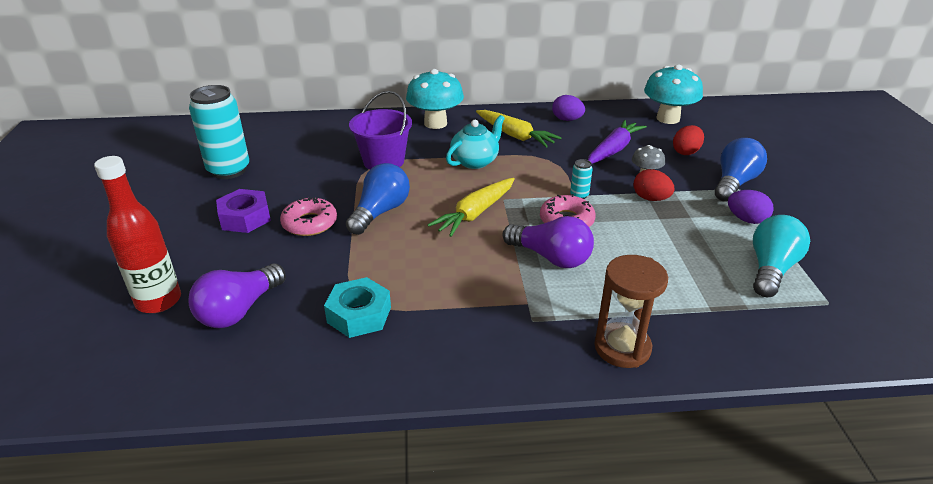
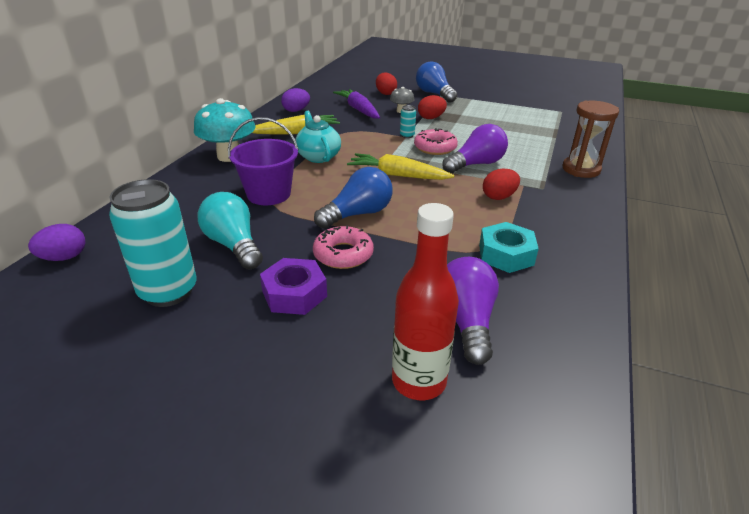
camera: 65 degrees left, 0 degrees up
purple light bulb [188,263,286,328] -> purple light bulb turned 150 degrees counterclockwise [447,257,499,365]
blue light bulb [346,163,410,235] -> blue light bulb turned 90 degrees clockwise [314,167,393,229]
yellow carrot [428,178,515,237] -> yellow carrot turned 135 degrees clockwise [347,153,454,180]
turquoise mushroom [644,65,703,124] -> none
purple egg [728,190,774,224] -> purple egg moved to [28,224,86,261]
turquoise light bulb [753,215,810,297] -> turquoise light bulb moved to [198,192,263,269]
none -> red egg [483,169,520,200]

